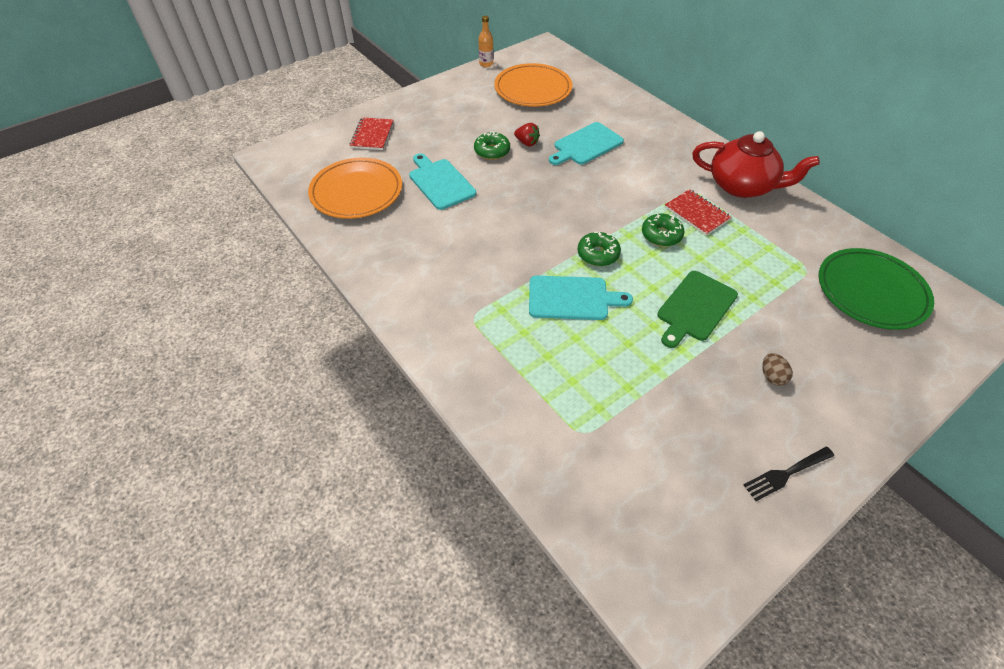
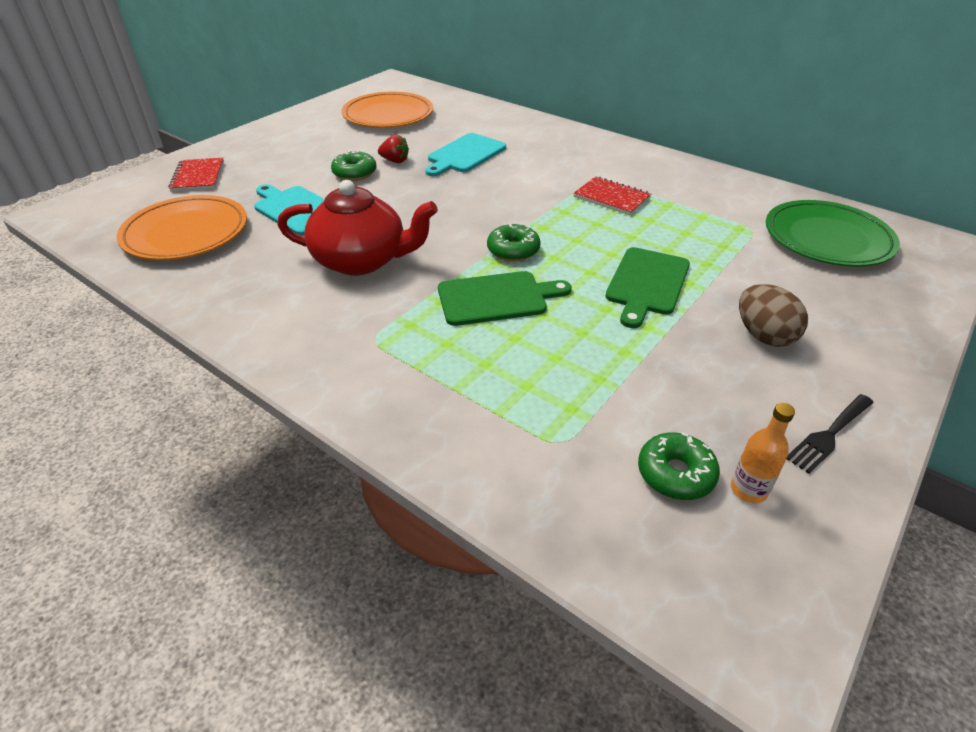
camera: 15 degrees left, 10 degrees down
orange bottle [478,16,493,67] -> orange bottle moved to [731,403,795,503]
turquoise cutting board [529,275,633,320] -> green cutting board [438,271,572,326]
green donut [642,214,684,247] -> green donut moved to [638,433,720,500]
red teapot [692,131,820,198] -> red teapot moved to [277,180,438,275]
brown egg [762,353,793,386] -> brown egg [739,284,808,347], size x1.67

